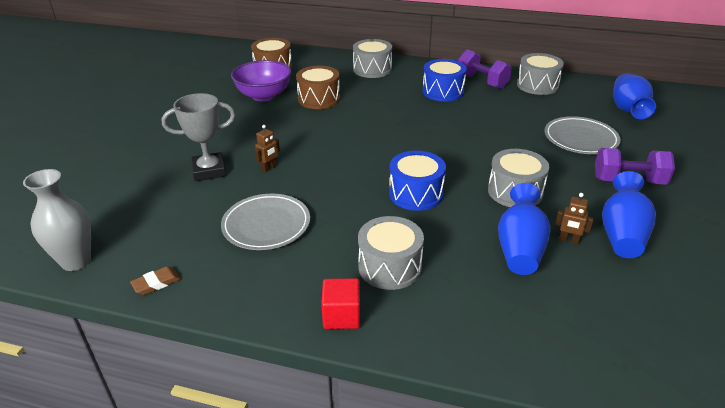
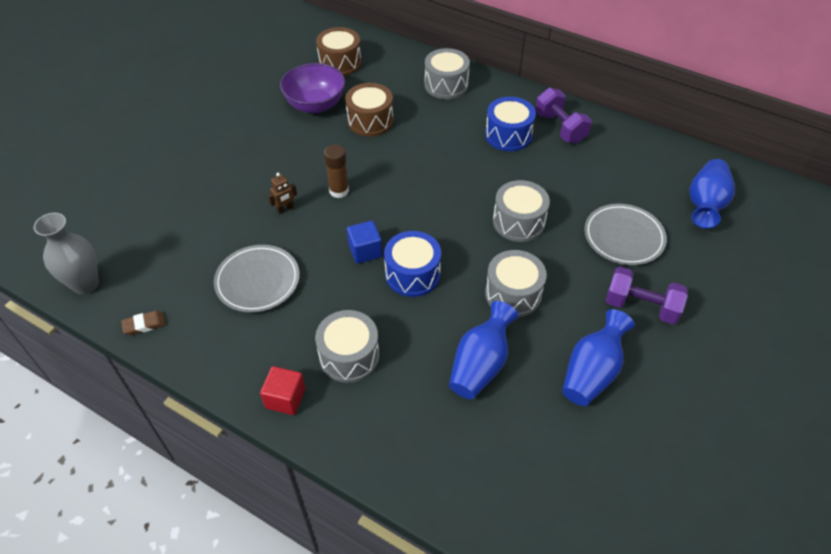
camera: 15 degrees right, 15 degrees up
grey trophy [161,93,235,181] -> none
grey drum [517,53,564,95] -> grey drum moved to [493,180,550,242]
brown robot [555,193,594,245] -> none
none -> brown glue stick [324,145,349,198]
none -> blue cube [347,221,382,264]

